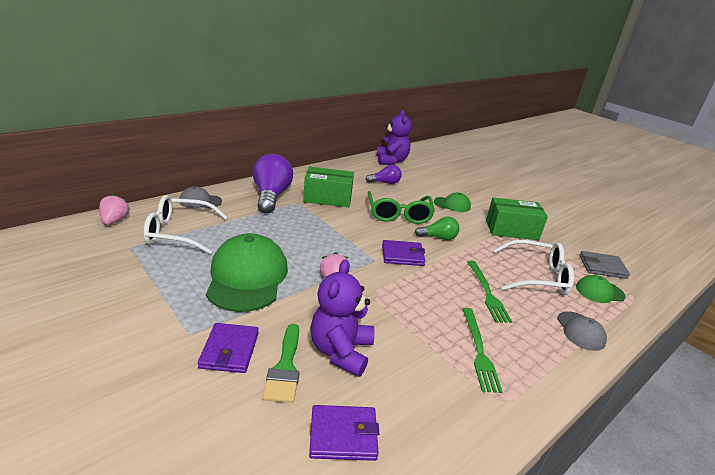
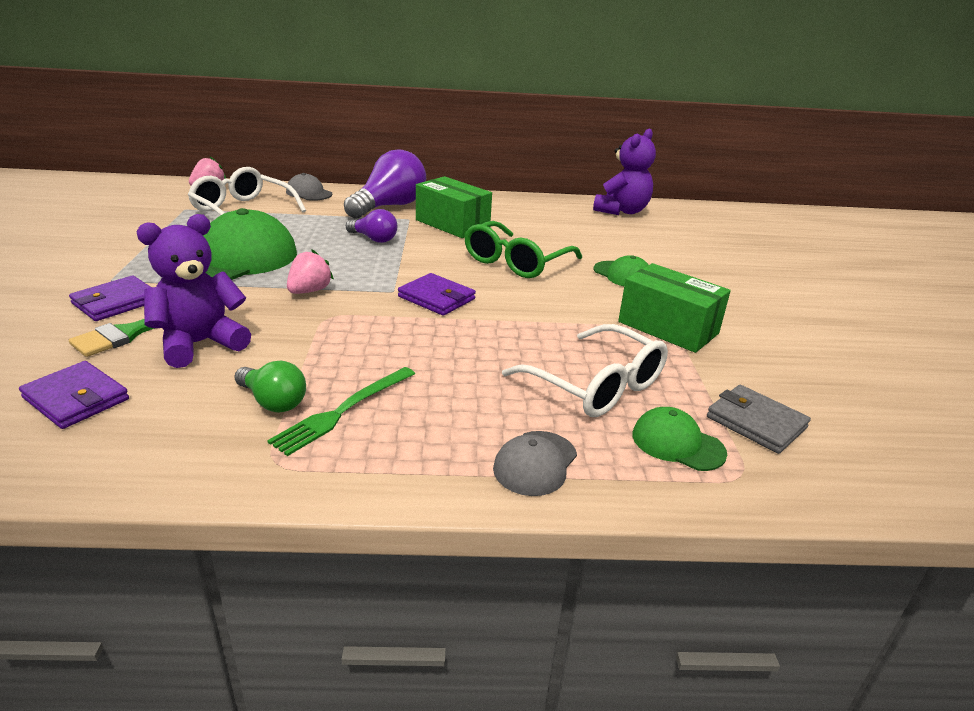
camera: 40 degrees right, 0 degrees up
purple light bulb [365,165,402,184] -> purple light bulb moved to [346,209,397,243]
green light bulb [415,217,459,240] -> green light bulb moved to [234,361,306,413]
green fork [467,261,512,323] -> none

